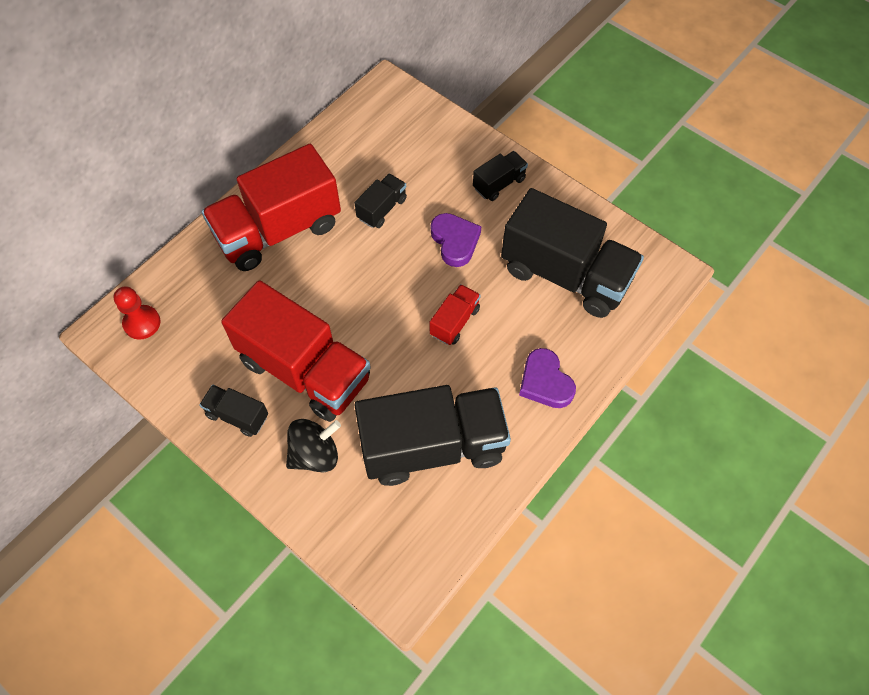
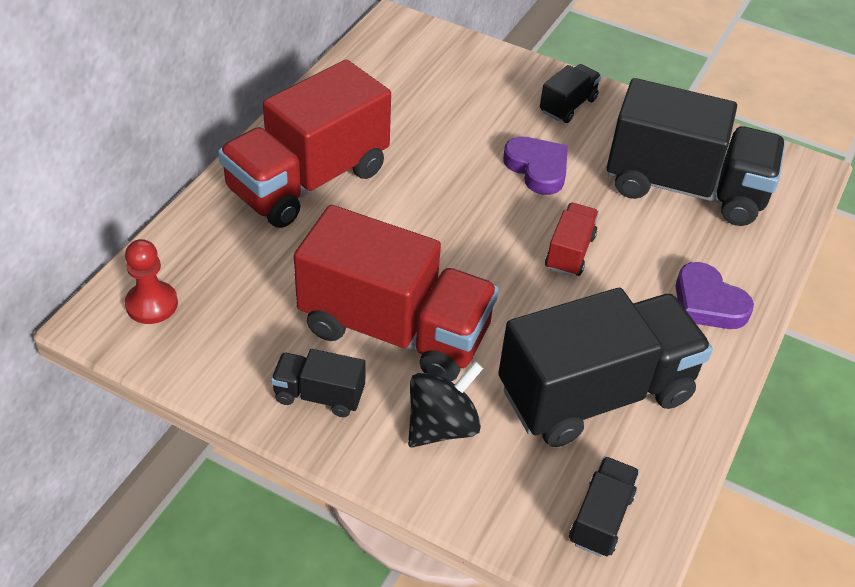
camera: 15 degrees left, 15 degrees down
black truck [355,173,407,228] -> black truck moved to [569,456,640,557]

